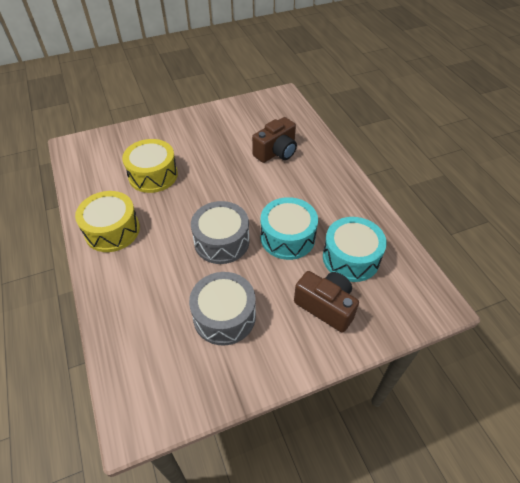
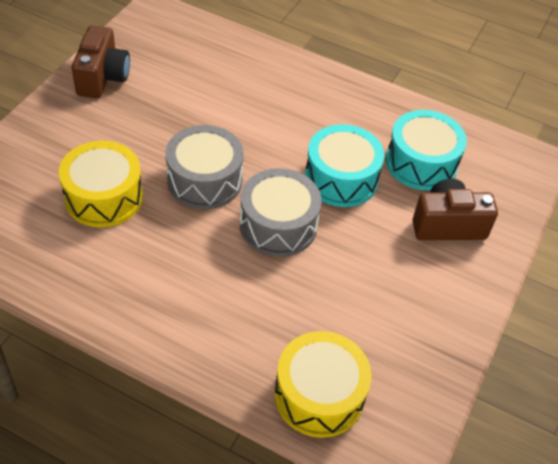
camera: 45 degrees left, 0 degrees up
yellow drum [75,191,140,252] -> yellow drum moved to [274,331,372,438]
grey drum [189,272,256,346] -> grey drum moved to [165,125,244,209]
brown camera [252,117,297,163] -> brown camera moved to [72,25,130,98]

